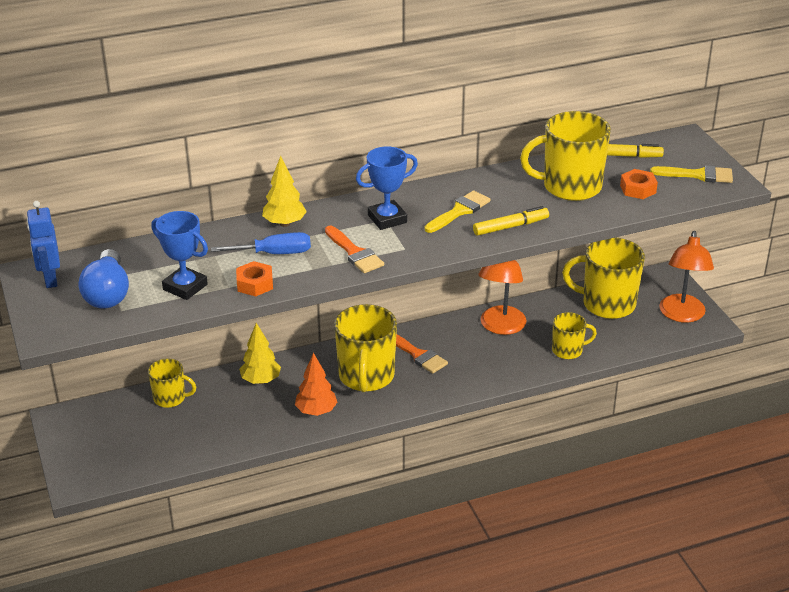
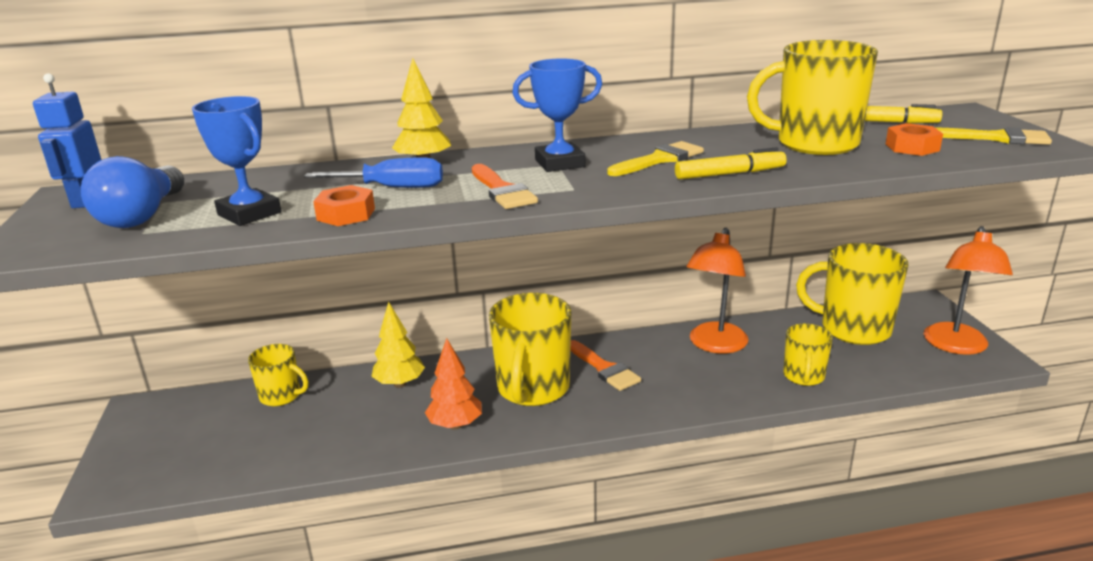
camera: 10 degrees right, 10 degrees down
yellow mug [552,312,597,359] -> yellow mug turned 105 degrees clockwise [783,324,833,386]

